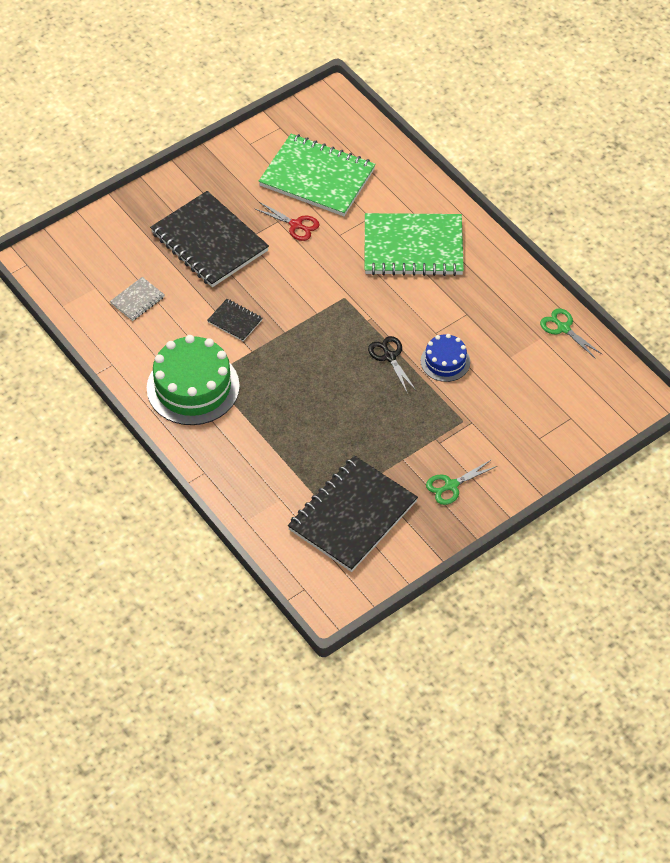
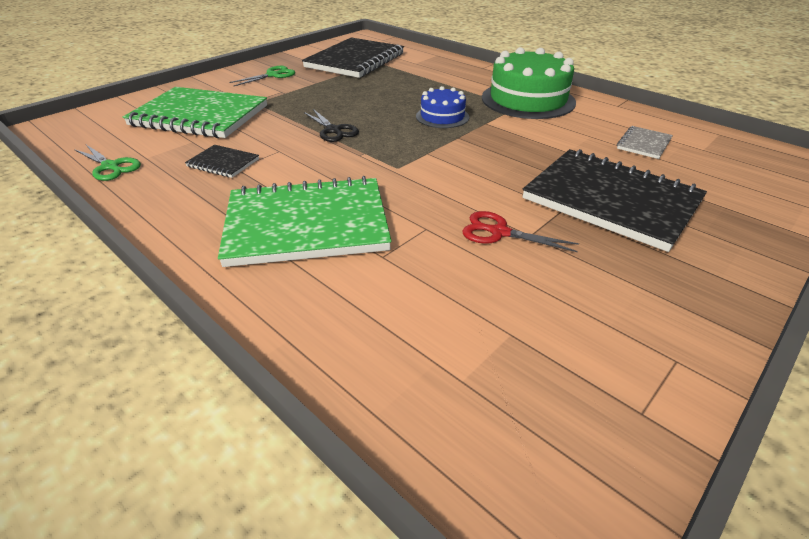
camera: 170 degrees right, 15 degrees down
black notebook [207,299,263,341] -> black notebook moved to [185,145,259,178]
green notebook [259,134,376,216] -> green notebook moved to [123,87,267,138]
blue cake [421,334,470,382] -> blue cake moved to [416,86,469,128]

